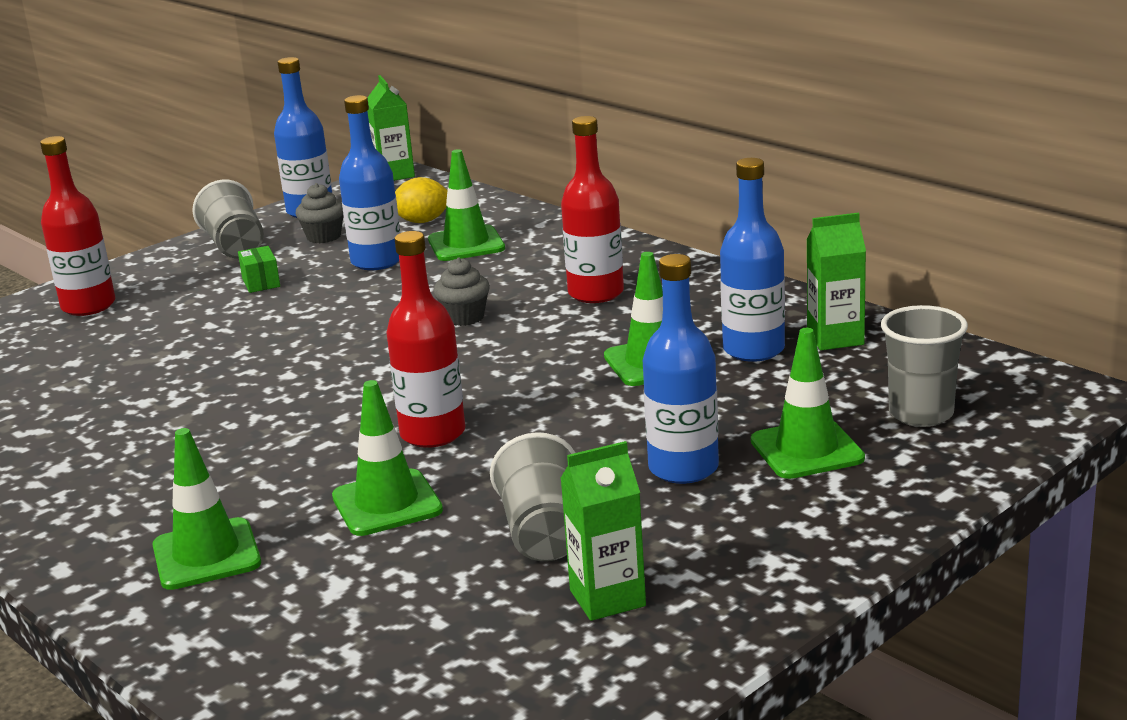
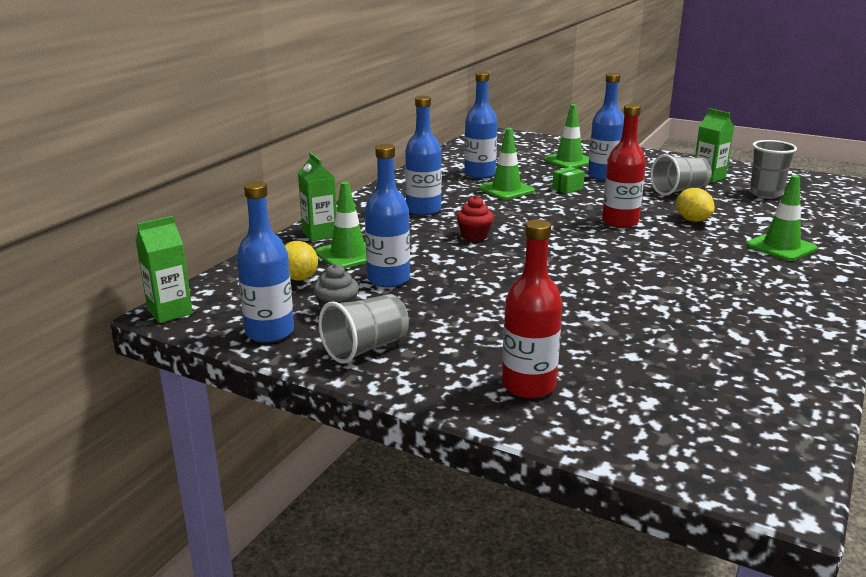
camera: 110 degrees left, 0 degrees up
green box [238,246,280,293] -> green box moved to [552,167,585,194]
green traffic cone [332,380,443,536] -> yellow lemon [676,188,715,222]
grey cupcake [434,257,490,326] -> red cupcake [456,196,494,242]
red bottle [561,116,624,303] -> blue bottle [405,96,442,215]
green carton [807,213,866,350] -> green carton moved to [298,152,337,241]
grey cup [881,305,968,427] -> grey cup moved to [750,140,797,199]

